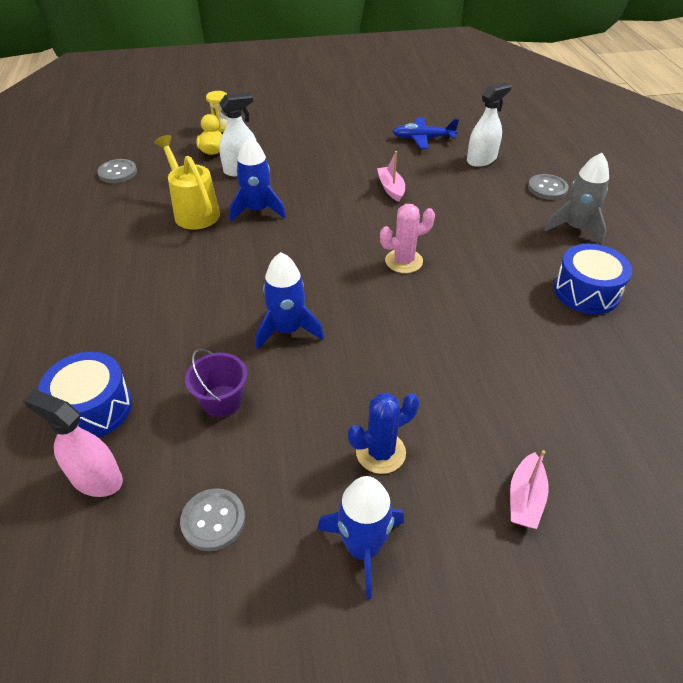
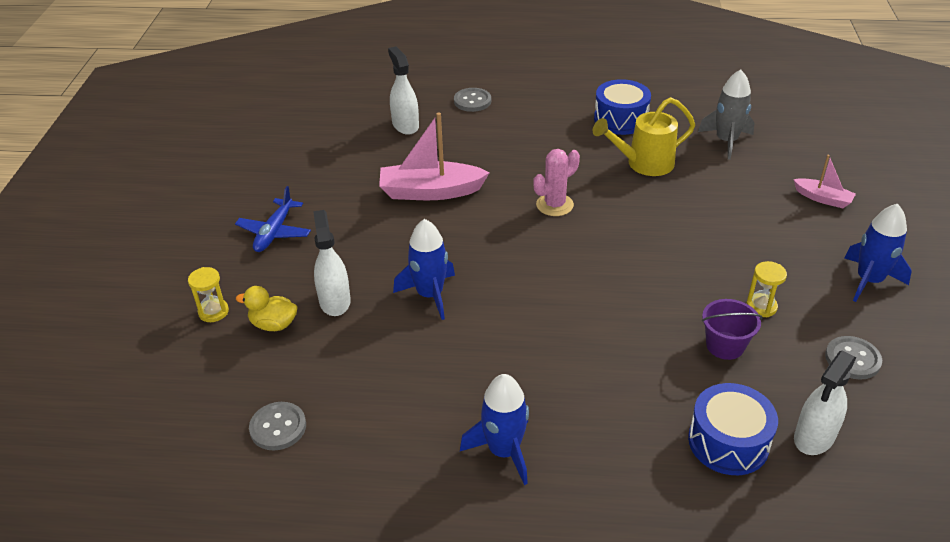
camera: 75 degrees left, 5 degrees down
pink spray bottle [23,390,123,497] -> white spray bottle [794,351,856,455]
yellow watering can [154,135,220,229] -> yellow watering can moved to [593,97,695,176]
blue rocket [256,252,324,349] -> blue rocket moved to [460,374,529,485]
blue cactus [348,393,419,474] -> none
pink boat [377,151,405,202] -> pink boat [379,112,490,200], size x1.84
pink cactus [380,204,435,273] -> pink cactus turned 60 degrees clockwise [533,149,580,216]
blue plane [392,117,459,149] -> blue plane moved to [235,186,311,252]
grey rocket [545,153,609,245] -> grey rocket moved to [698,70,755,160]
none -> yellow hourglass [746,261,787,317]

